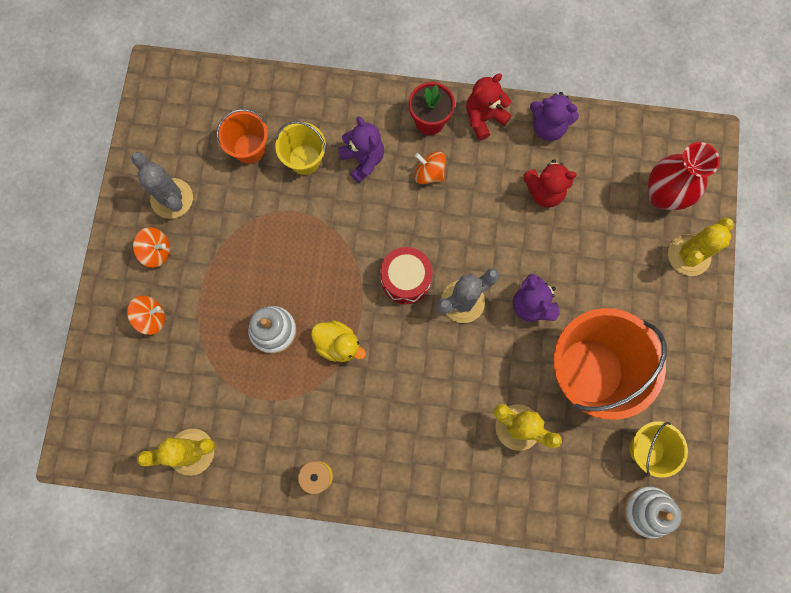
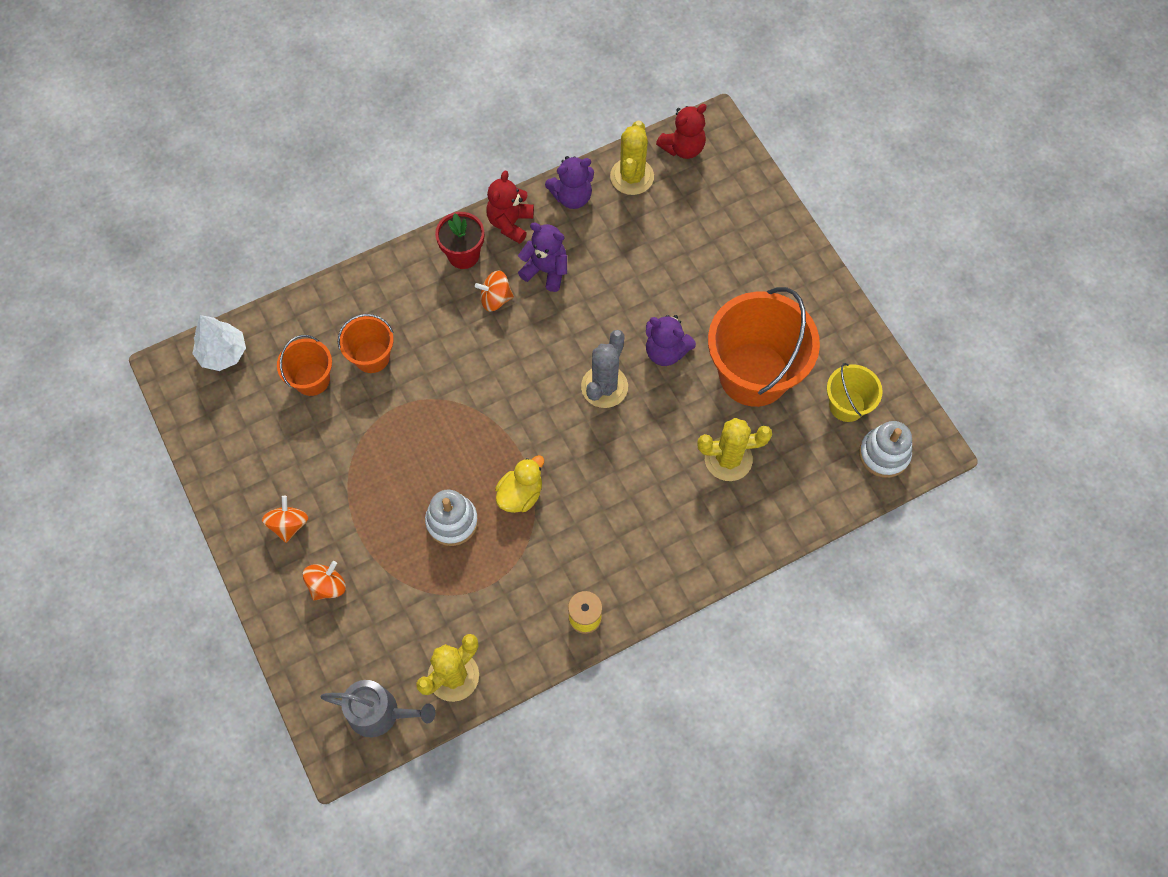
camera: 35 degrees left, 10 degrees down
grey cactus [131,152,193,219] -> none
orange spinning top [133,227,170,268] -> orange spinning top turned 60 degrees counterclockwise [262,496,308,543]
yellow bucket [275,121,326,175] -> orange bucket [338,314,394,373]
yellow duck [311,320,366,362] -> yellow duck turned 45 degrees counterclockwise [495,455,544,513]
purple teddy bear [338,116,384,183] -> purple teddy bear moved to [518,222,567,292]
red drum [380,247,433,304] -> none
red teddy bear [524,160,577,207] -> red teddy bear moved to [656,104,707,159]
red vase [648,142,720,210] -> none
yellow cactus [668,218,734,276] -> yellow cactus moved to [610,121,654,195]
none -> white tree [192,315,246,371]
none -> grey watering can [321,680,435,737]

